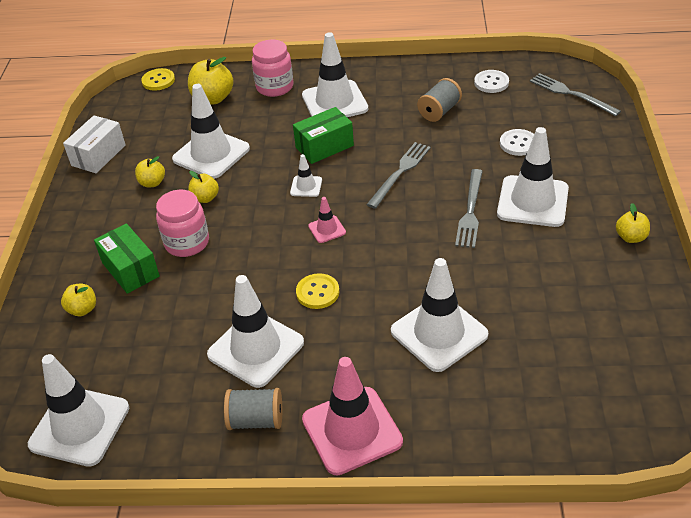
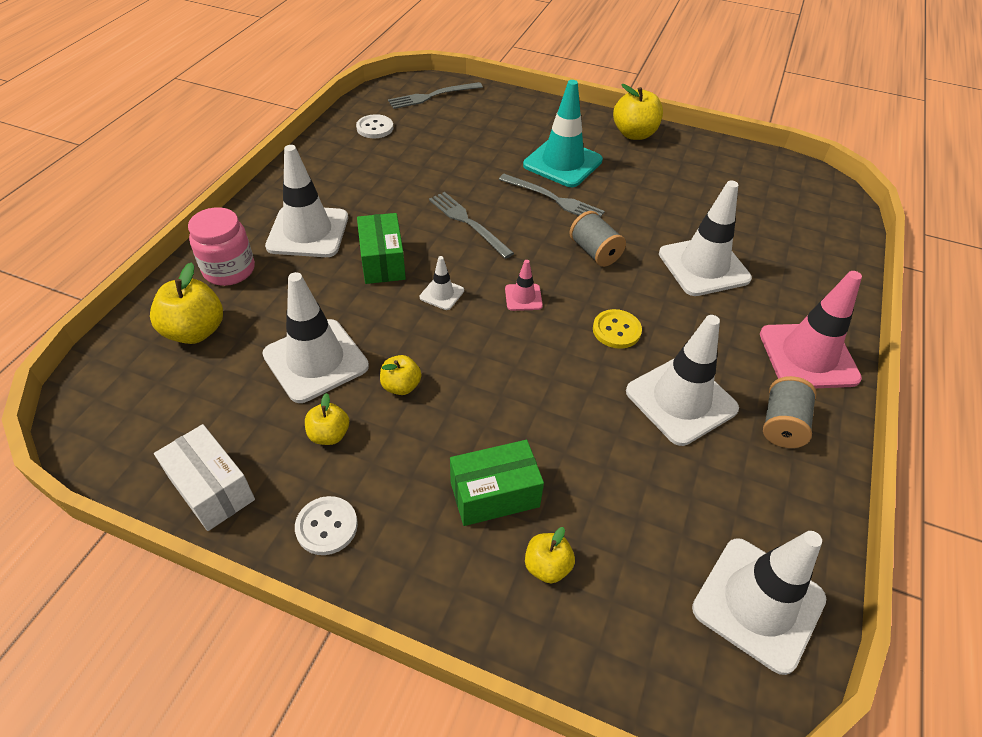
camera: 75 degrees left, 5 degrees up
yellow button [141,68,175,91] -> none
pink jar [156,190,209,257] -> none
grey spool [417,78,462,122] -> grey spool moved to [569,211,626,267]
white traffic cone [497,127,569,227] -> turquoise traffic cone [523,80,603,187]
white button [500,129,534,156] -> white button moved to [295,496,358,555]
yellow apple [616,203,650,243] -> yellow apple [613,84,663,140], size x1.70

